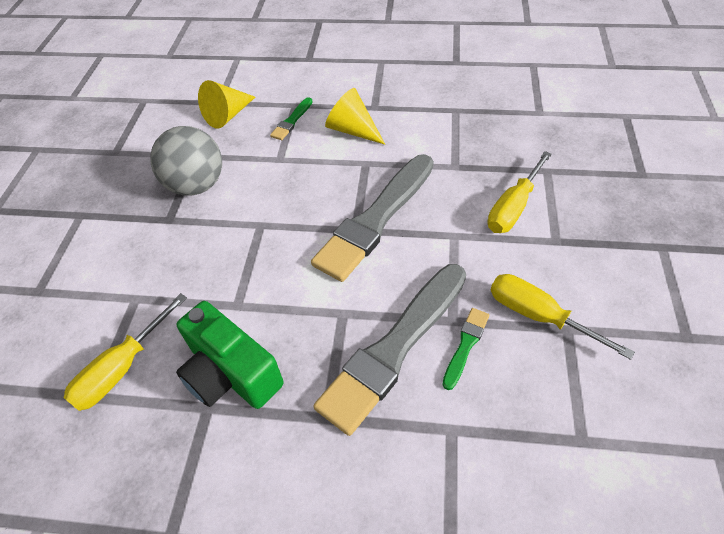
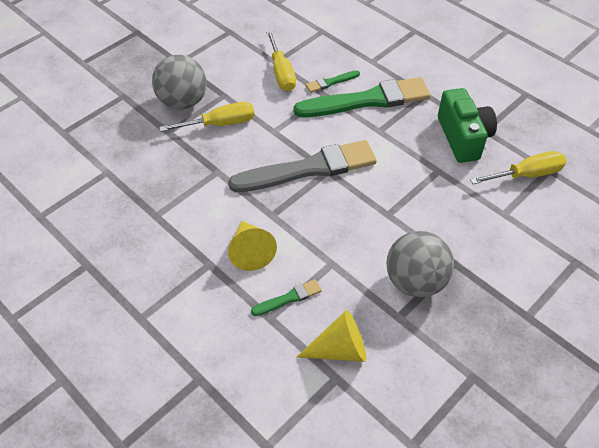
camera: 145 degrees left, 0 degrees up
grey brush [313,264,466,436] -> green brush [294,77,431,117]
none -> grey ball [152,55,207,110]

